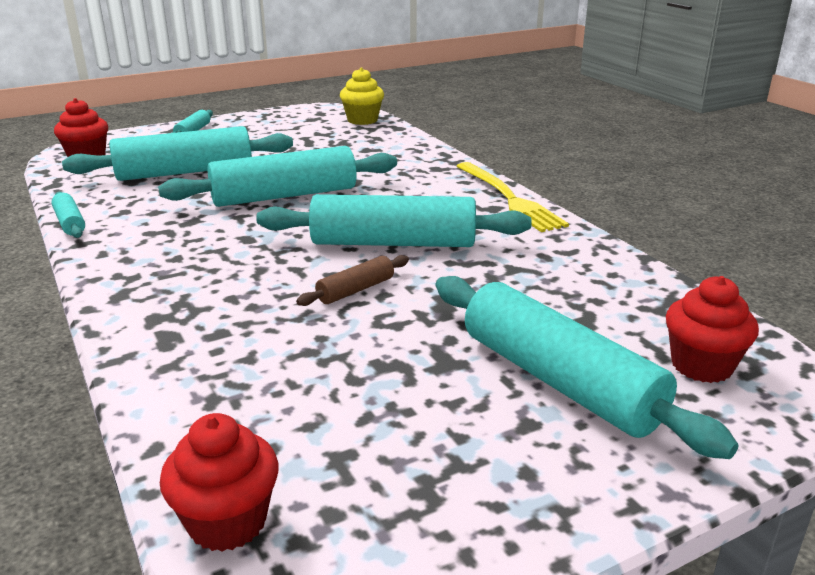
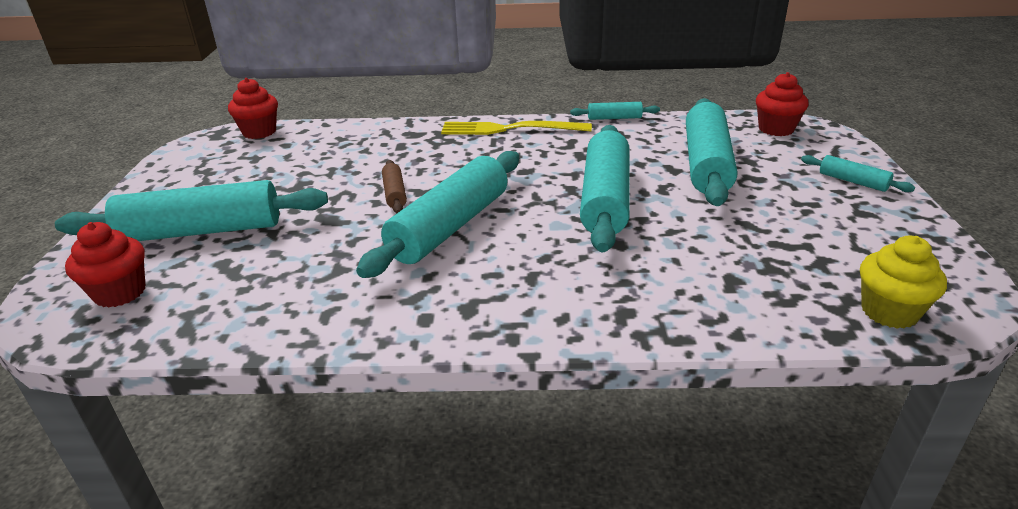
camera: 120 degrees right, 5 degrees up
yellow fork [456,162,569,232] -> yellow fork moved to [441,121,592,135]

